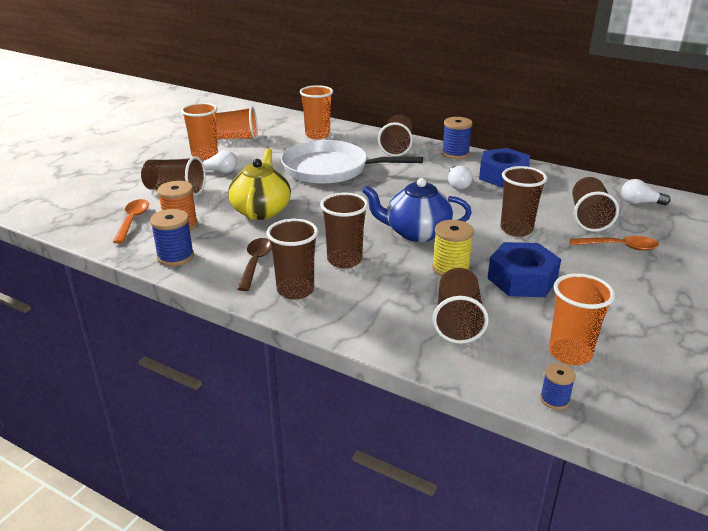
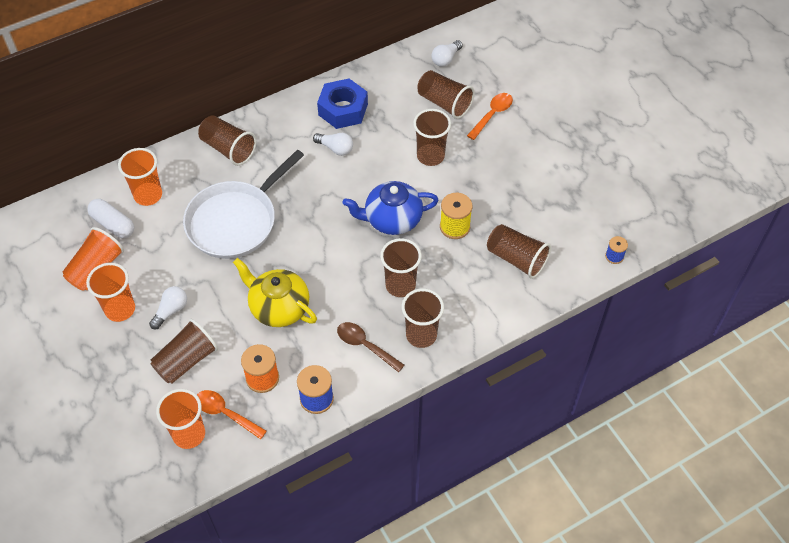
camera: 60 degrees left, 25 degrees up
blue teapot [362,178,472,242] -> blue teapot turned 45 degrees clockwise [342,181,439,235]
blue spool [442,117,473,159] -> none
blue nut [487,242,561,297] -> none
orange cup [549,273,615,365] -> orange cup moved to [156,389,205,449]
none -> white capsule [87,199,134,238]

